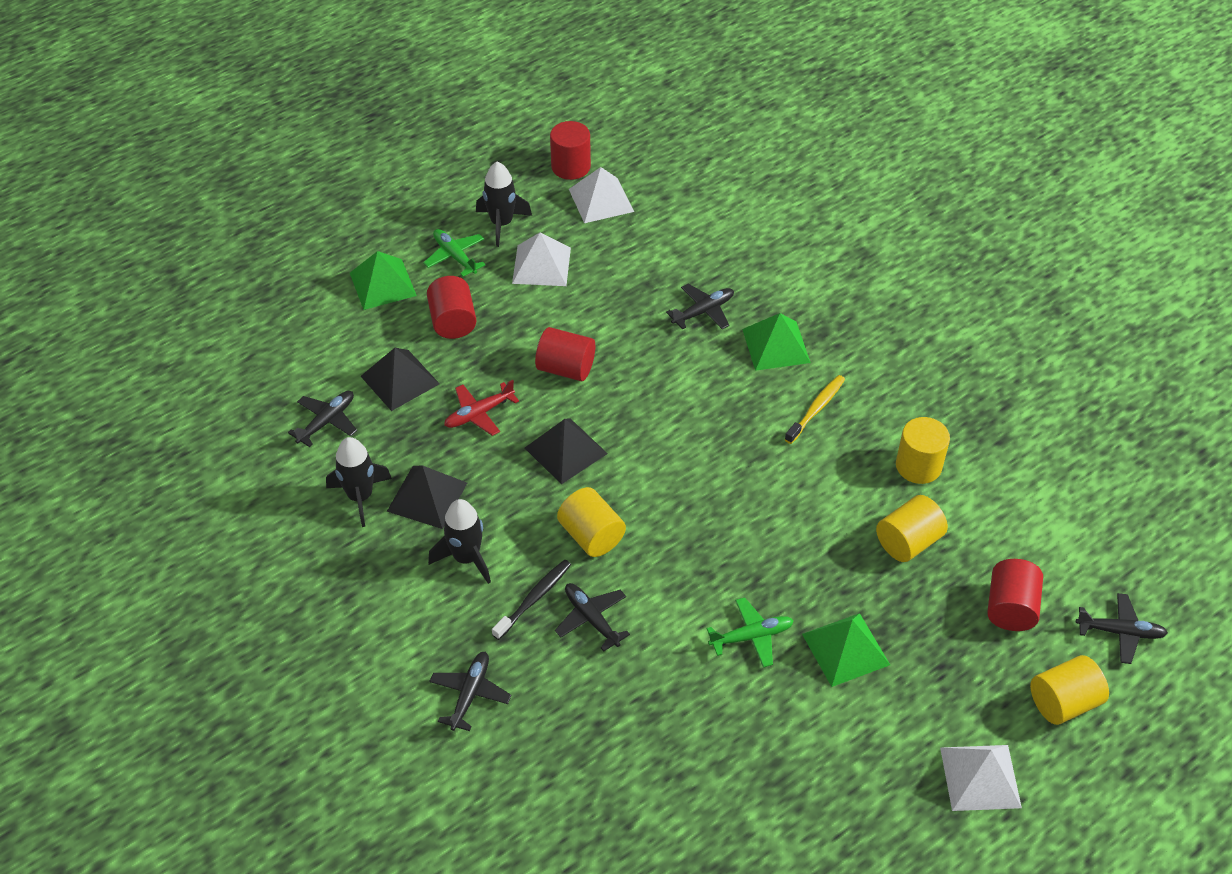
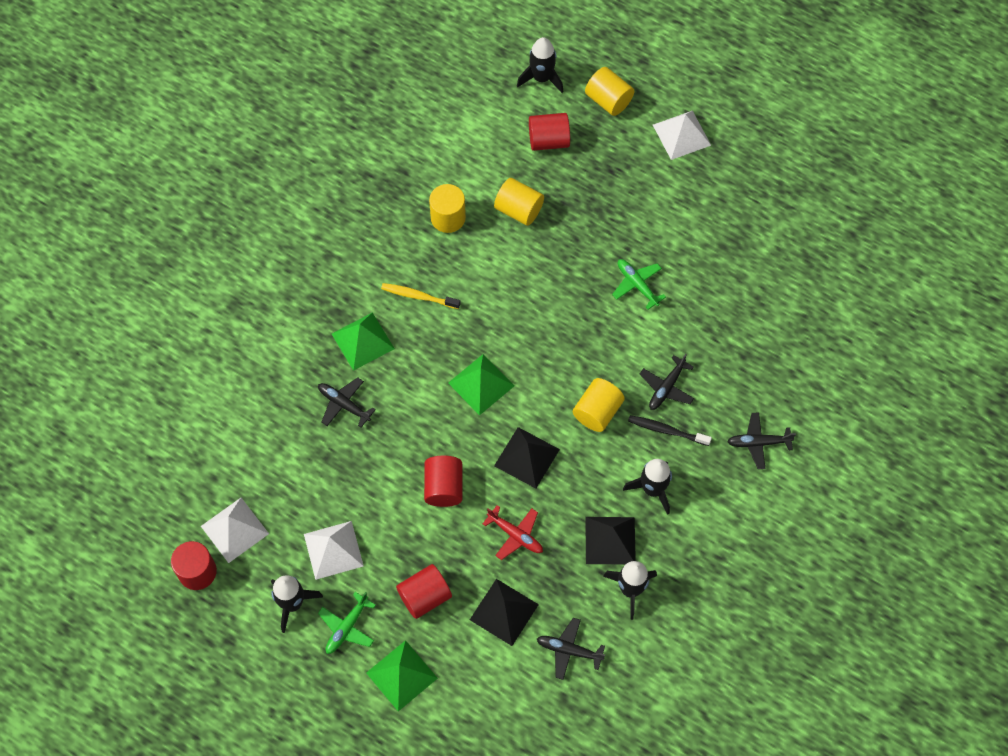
camera: 110 degrees left, 15 degrees up
green pyramid [802,613,890,687] -> green pyramid moved to [448,354,514,415]
black plane [1076,593,1168,664] -> black rocket [517,37,563,93]

